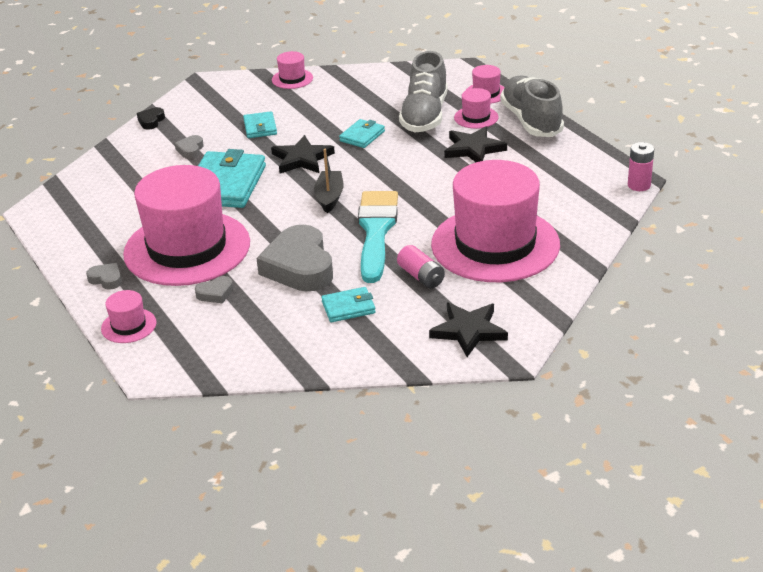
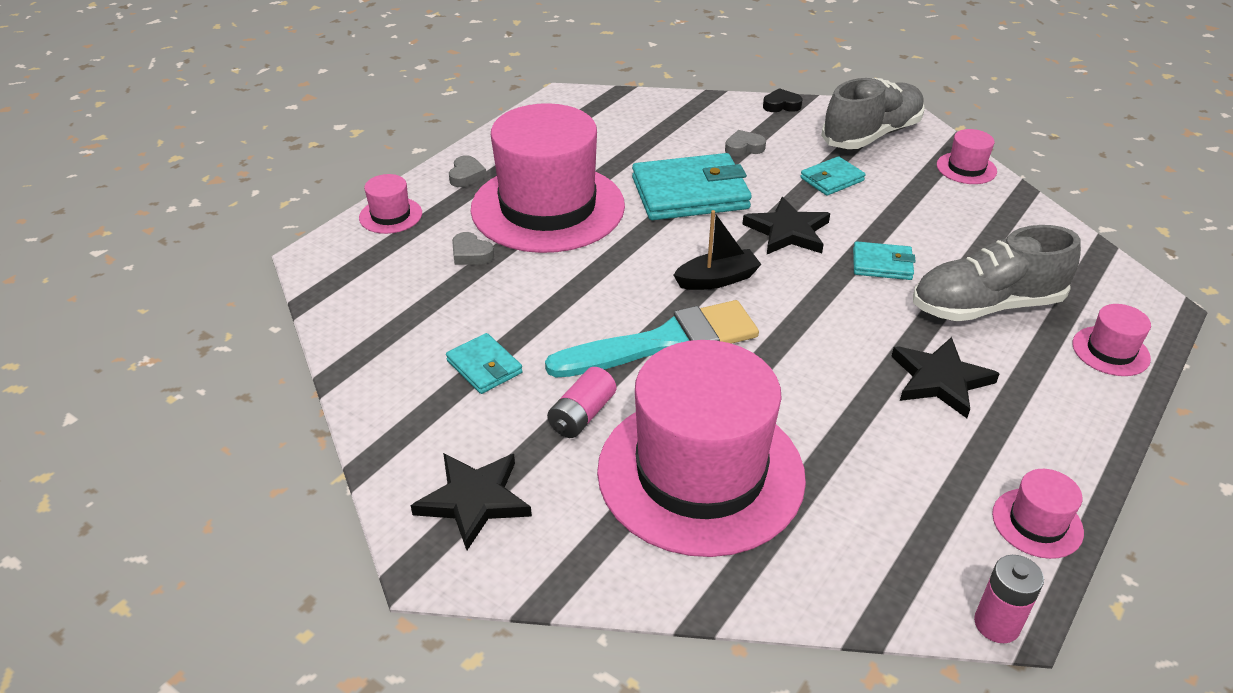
camera: 65 degrees right, 5 degrees up
grey heart [256,225,333,291] -> none
pink hat [454,88,499,129] -> pink hat moved to [992,469,1084,559]
grey shoe [500,76,564,137] -> grey shoe moved to [821,78,925,149]

